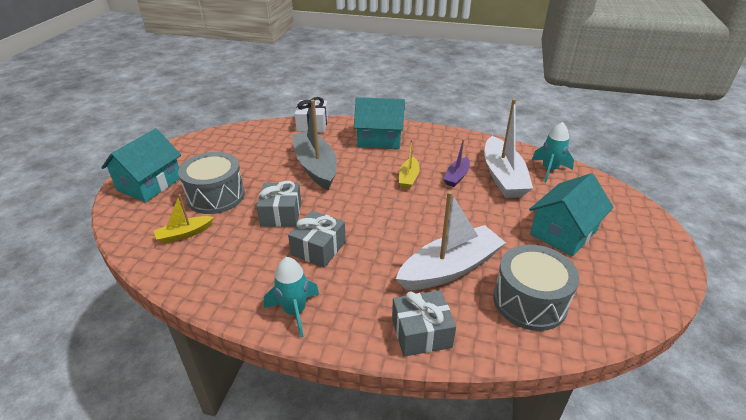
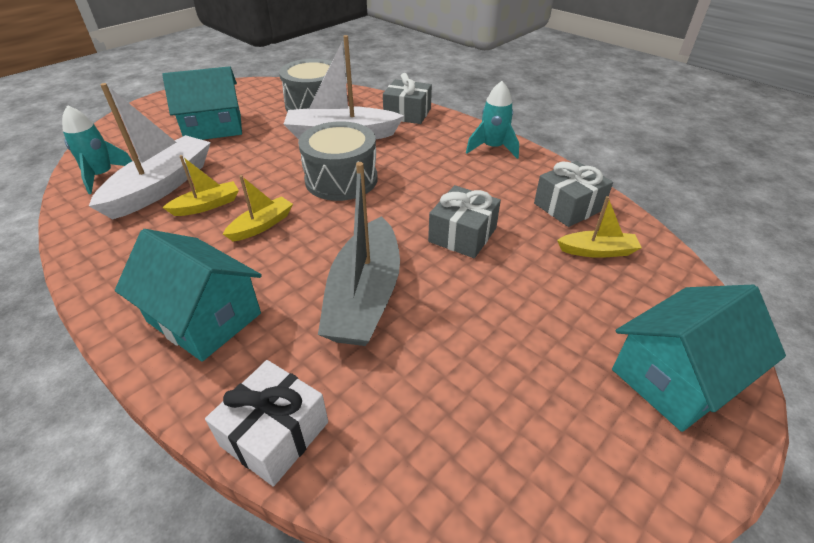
camera: 150 degrees left, 5 degrees up
grey drum [178,152,245,214] -> grey drum moved to [298,121,377,201]
grey gift [288,210,346,268] -> grey gift moved to [534,161,613,227]
purple boat [443,139,470,187] -> yellow boat [162,155,239,216]

